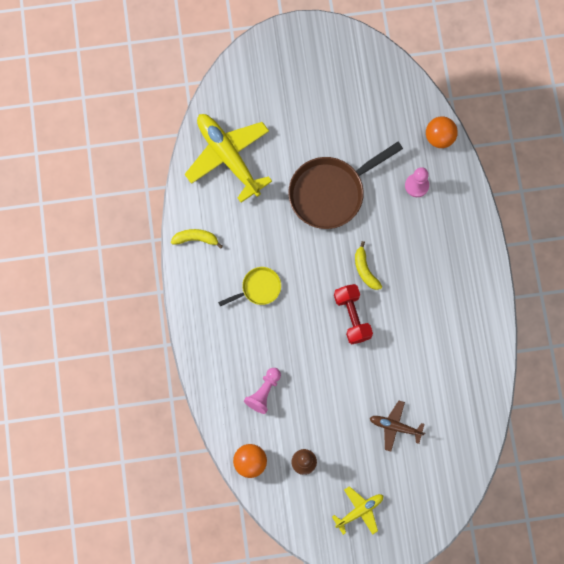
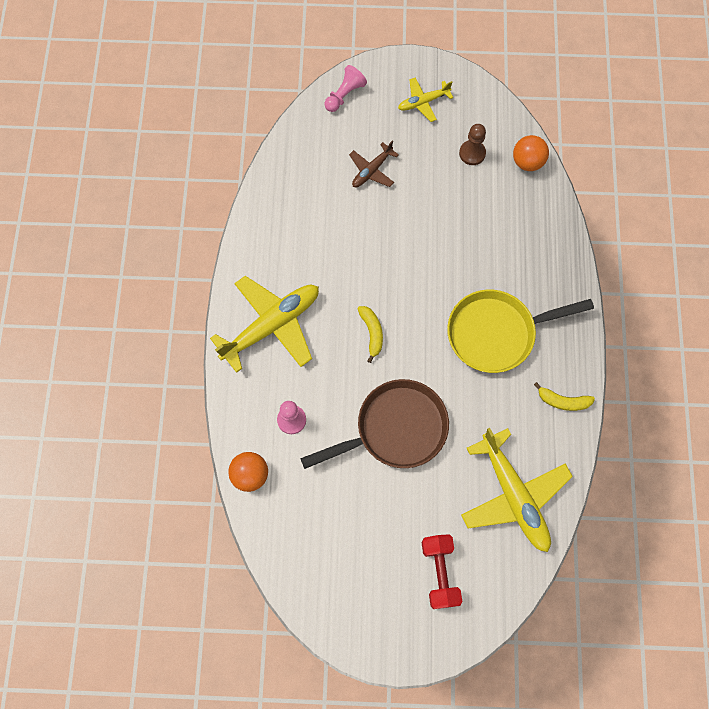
camera: 170 degrees left, 5 degrees down
yellow pan [218,267,281,306] -> yellow pan [447,290,594,373], size x1.95
pink pawn [244,368,281,414] -> pink pawn moved to [325,65,367,112]
red dumbbell [334,284,373,344] -> red dumbbell moved to [422,534,462,609]
brown plane [370,401,425,452] -> brown plane turned 105 degrees clockwise [349,141,399,187]
none -> yellow plane [210,276,319,373]

